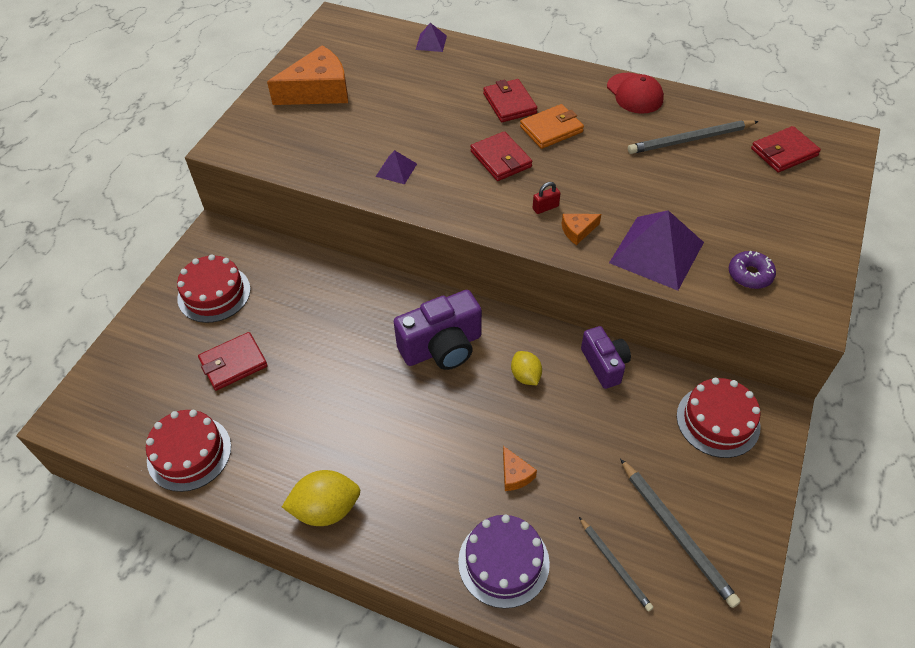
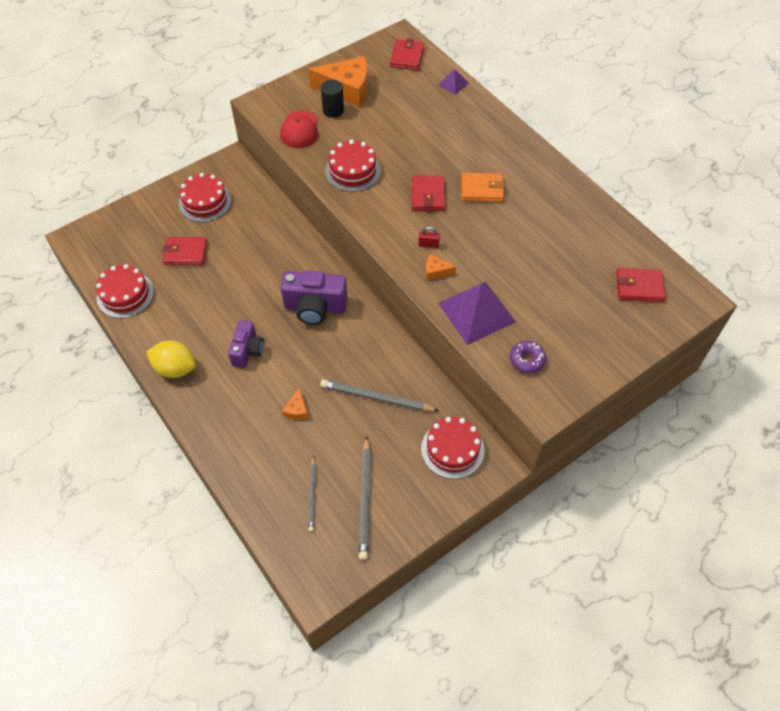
camera: 30 degrees right, 5 degrees up
purple pyramid [376,150,417,184] -> red cake [325,140,381,192]
purple cake [458,515,550,609] -> none
red wallet [483,79,537,122] -> red wallet moved to [390,38,424,70]
yellow lemon [511,351,542,385] -> none
purple camera [581,326,631,389] -> purple camera moved to [228,320,264,368]
red cap [607,73,664,114] -> red cap moved to [280,111,318,148]
grey pencil [628,120,759,154] -> grey pencil moved to [320,379,439,411]
none -> black cylinder [321,80,344,118]

